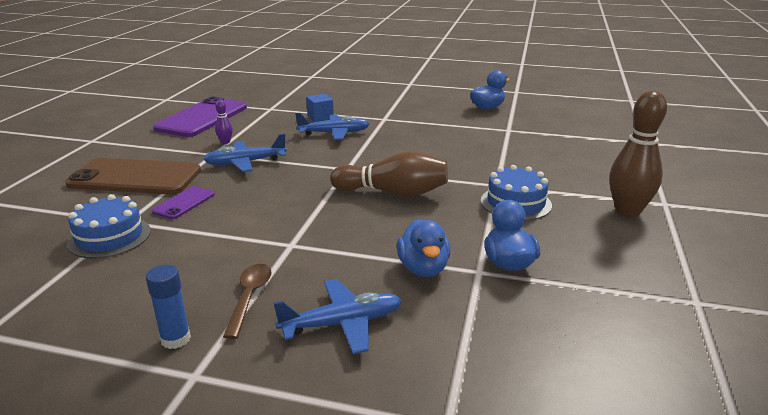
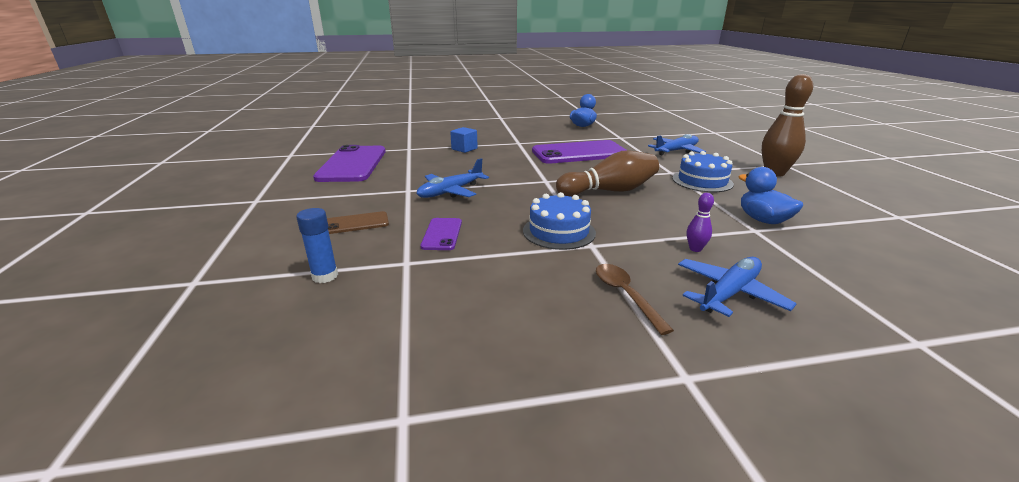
camera: 25 degrees left, 0 degrees up
brown phone [65,158,201,195] -> brown phone [327,211,389,234], size x0.47
blue cake [67,194,151,259] -> blue cake moved to [523,192,596,250]
blue glue stick [146,265,191,349] -> blue glue stick moved to [296,208,338,283]
purple bowling pin [215,100,233,144] -> purple bowling pin moved to [687,193,714,252]
blue plane [295,113,370,140] -> blue plane moved to [648,134,706,155]
blue duck [396,219,450,277] -> none
none -> purple phone [532,140,627,164]

